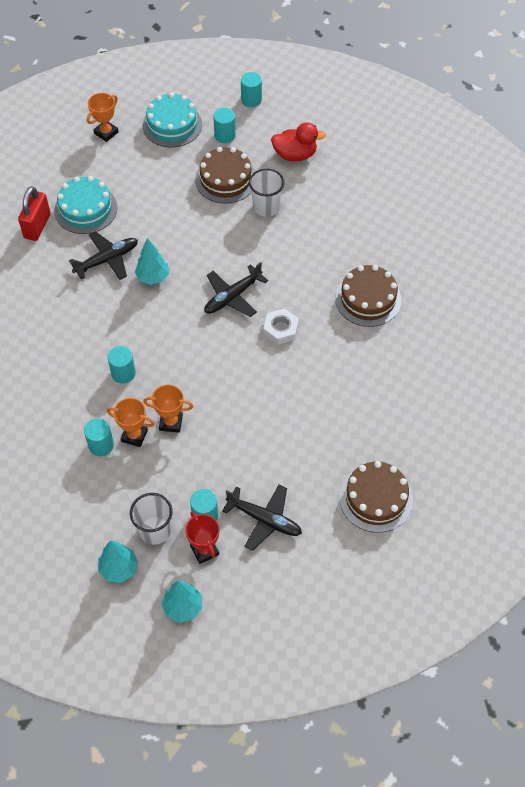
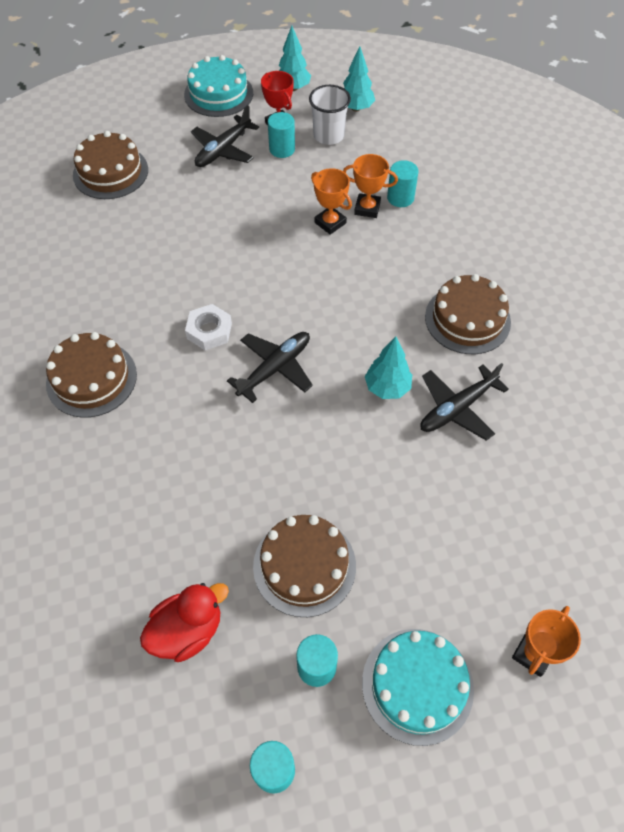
camera: 175 degrees right, 0 degrees up
red padlock [18,186,51,241] -> none
turquoise cake [54,176,117,234] -> turquoise cake moved to [184,55,253,117]
turquoise cylinder [107,346,136,383] -> none
orange trophy [143,385,193,433] -> orange trophy turned 45 degrees clockwise [311,168,352,235]
black plane [222,485,302,551] -> black plane turned 75 degrees counterclockwise [191,106,259,167]
white cup [249,169,285,217] -> none
red duck [271,122,326,161] -> red duck turned 150 degrees clockwise [140,583,229,662]
none -> brown cake [425,274,511,354]

